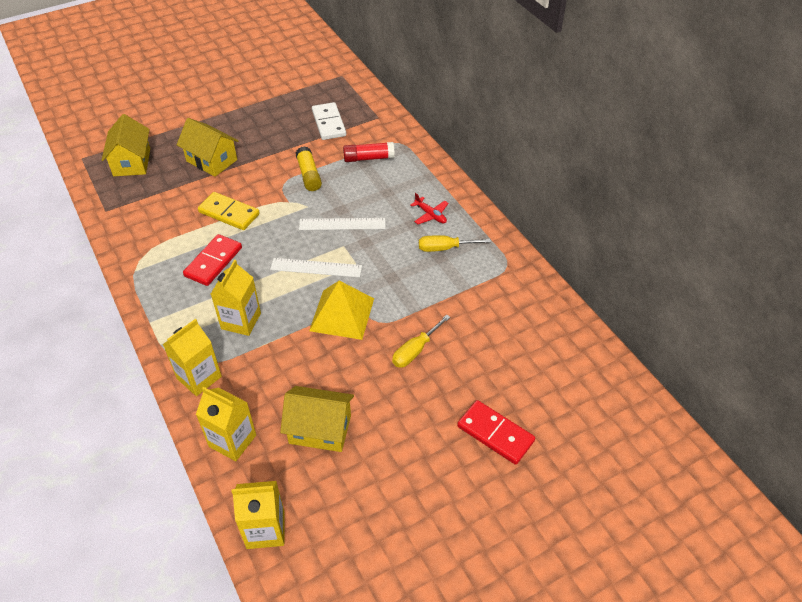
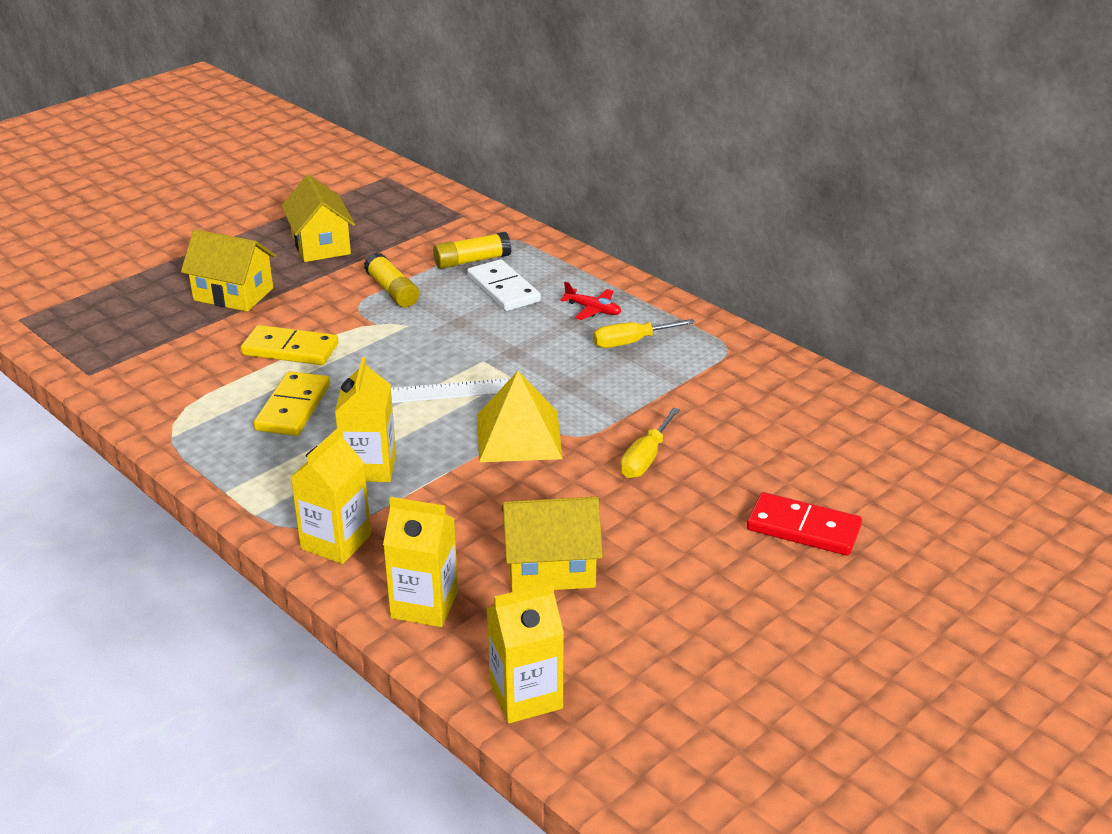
camera: 15 degrees left, 15 degrees down
yellow house [102,114,150,176] -> yellow house moved to [281,175,355,262]
red domino [183,234,242,286] -> yellow domino [253,371,330,436]
white ruler [299,218,385,230] -> none
white domino [312,102,346,140] -> white domino moved to [467,259,541,311]
red glue stick [343,142,395,162] -> yellow glue stick [433,232,511,269]

